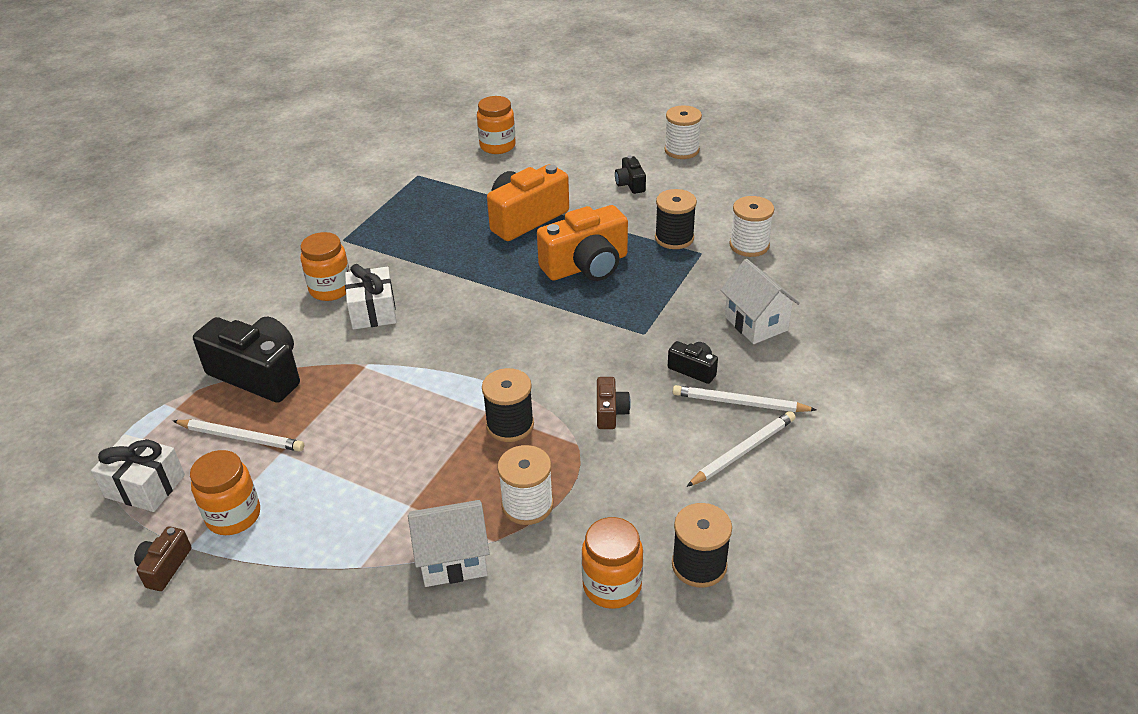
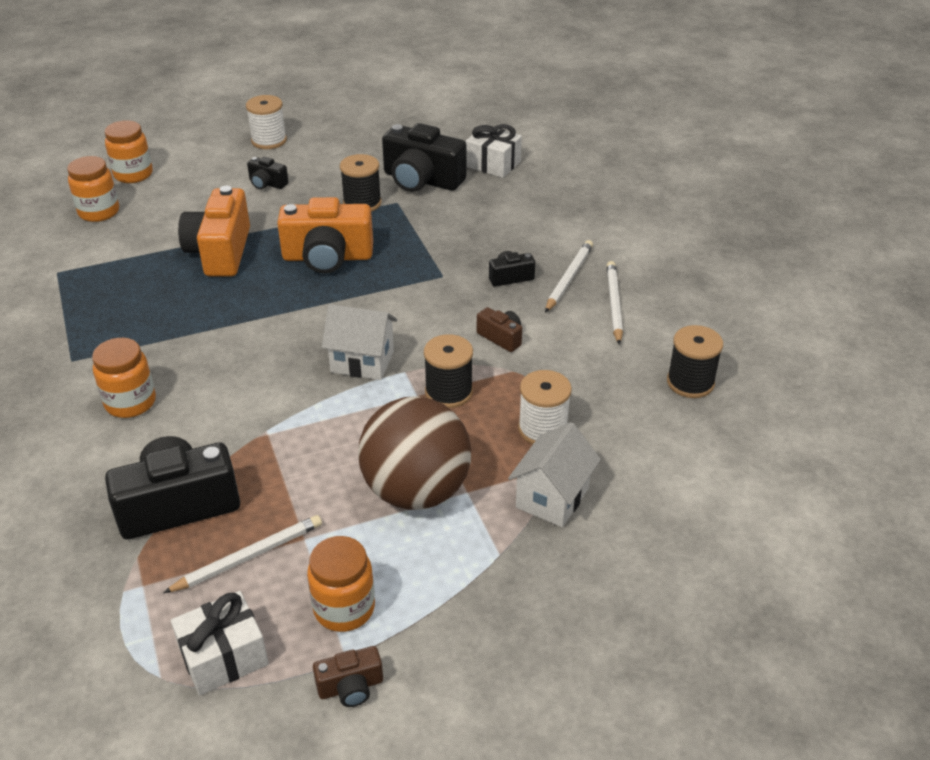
camera: 50 degrees left, 0 degrees up
brown camera [134,526,192,591] -> brown camera turned 75 degrees counterclockwise [313,646,383,707]
white gift [345,264,396,329] -> white gift moved to [466,124,522,178]
orange camera [537,205,628,281] -> orange camera turned 75 degrees clockwise [277,197,373,273]
orange jar [582,517,643,609] -> orange jar moved to [105,120,153,183]
white pencil [673,385,817,412] -> white pencil turned 150 degrees clockwise [545,240,593,313]
white house [720,259,800,344] -> white house moved to [322,304,398,380]
white spool [730,196,774,257] -> black camera [382,123,467,192]
none -> brown ball [358,396,471,510]

